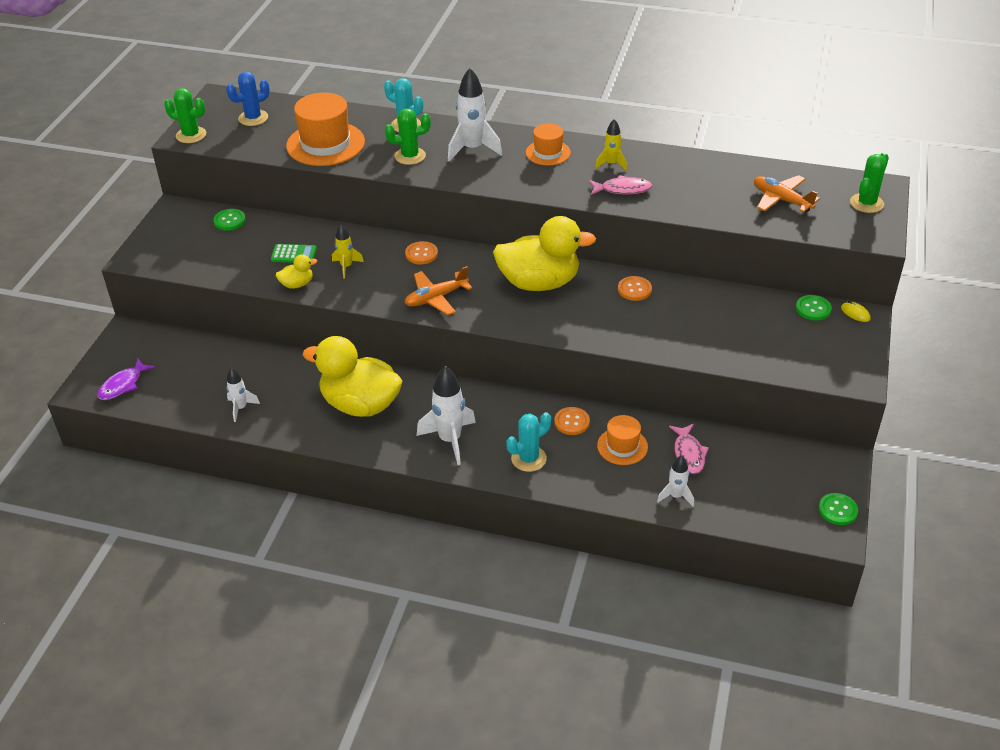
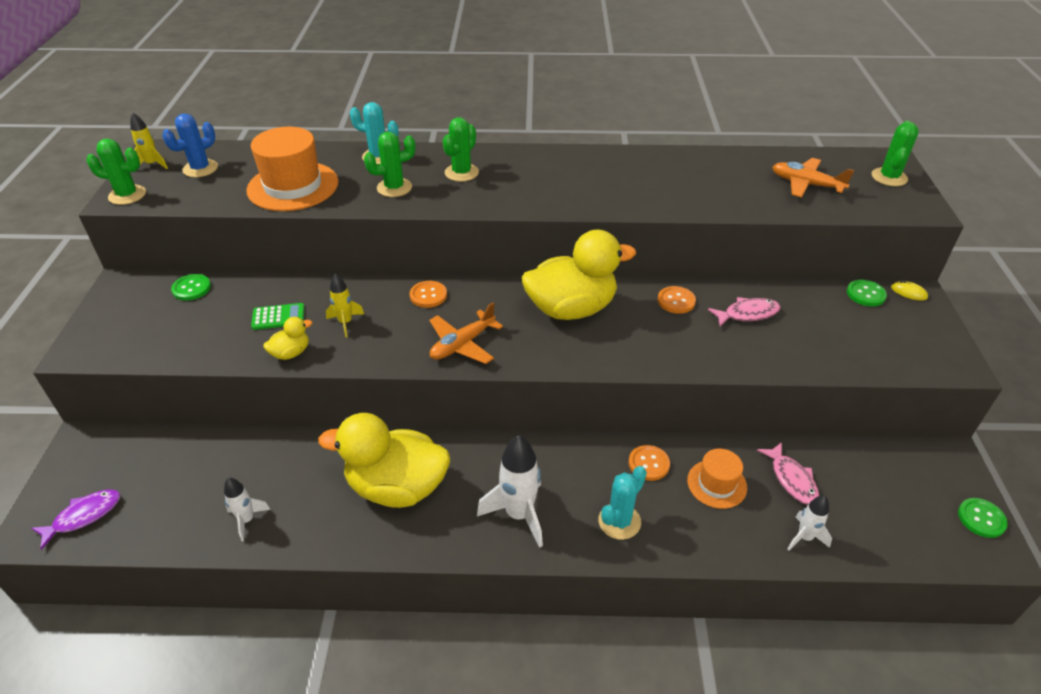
camera: 15 degrees left, 0 degrees up
purple fish [98,359,155,400] -> purple fish turned 150 degrees counterclockwise [31,489,120,550]
white rocket [448,68,502,162] -> green cactus [443,117,479,182]
orange hat [526,123,571,166] -> none
pink fish [589,175,652,195] -> pink fish moved to [708,297,781,326]
yellow rocket [595,119,627,171] -> yellow rocket moved to [130,113,168,169]

